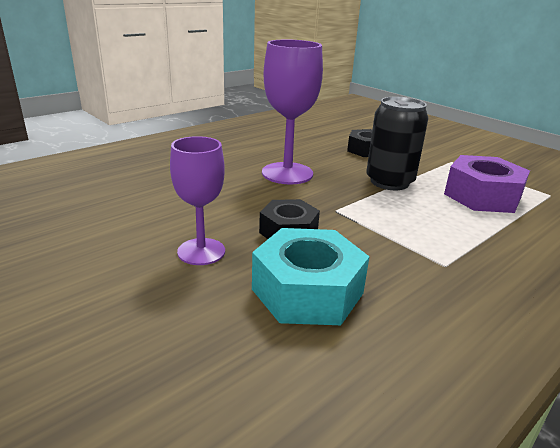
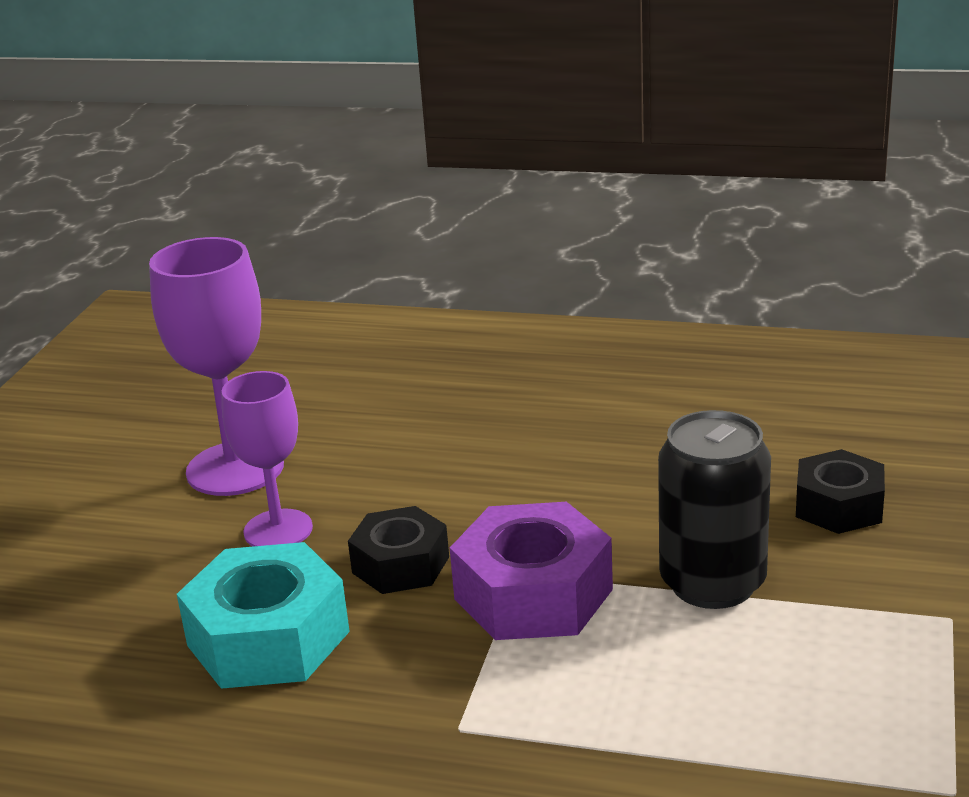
camera: 60 degrees right, 0 degrees up
purple goblet [262,40,323,184] -> purple goblet moved to [149,237,284,496]
purple nut [444,155,530,213] -> purple nut moved to [450,502,613,640]

